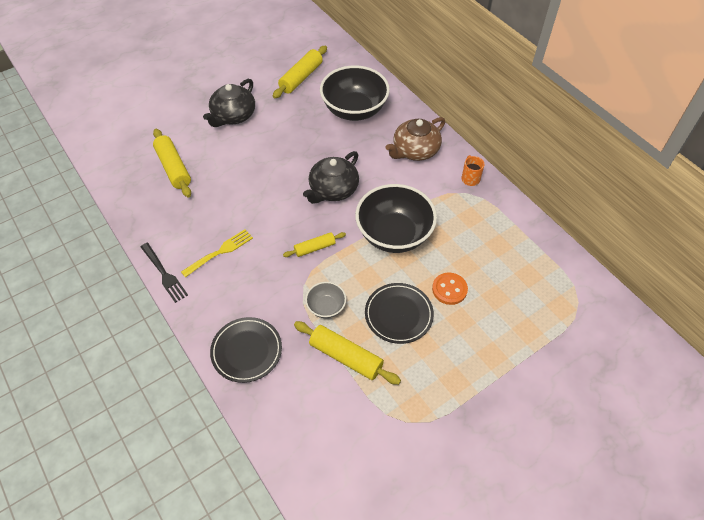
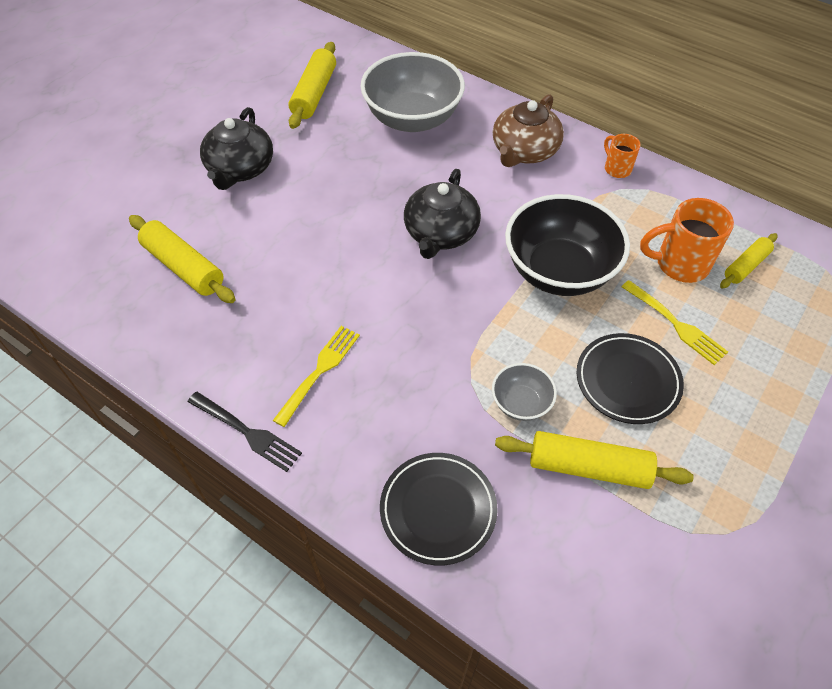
camera: 20 degrees left, 0 degrees up
yellow rolling pin [283,232,346,257] -> yellow rolling pin moved to [720,233,778,288]
black bowl [320,65,390,121] -> grey bowl [360,52,465,132]
orange button [432,272,468,305] -> yellow fork [621,280,728,365]
none -> orange mug [640,198,734,283]

